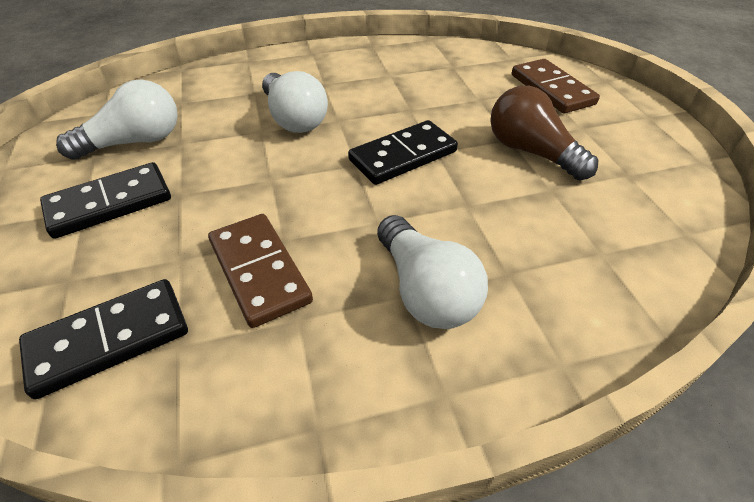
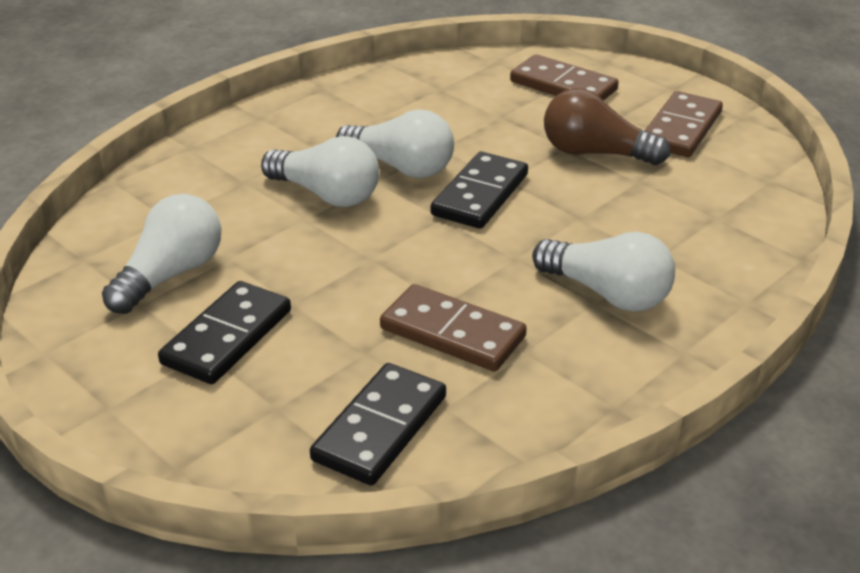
camera: 30 degrees left, 10 degrees down
none -> white light bulb [336,109,454,178]
none -> brown domino [645,91,723,157]

